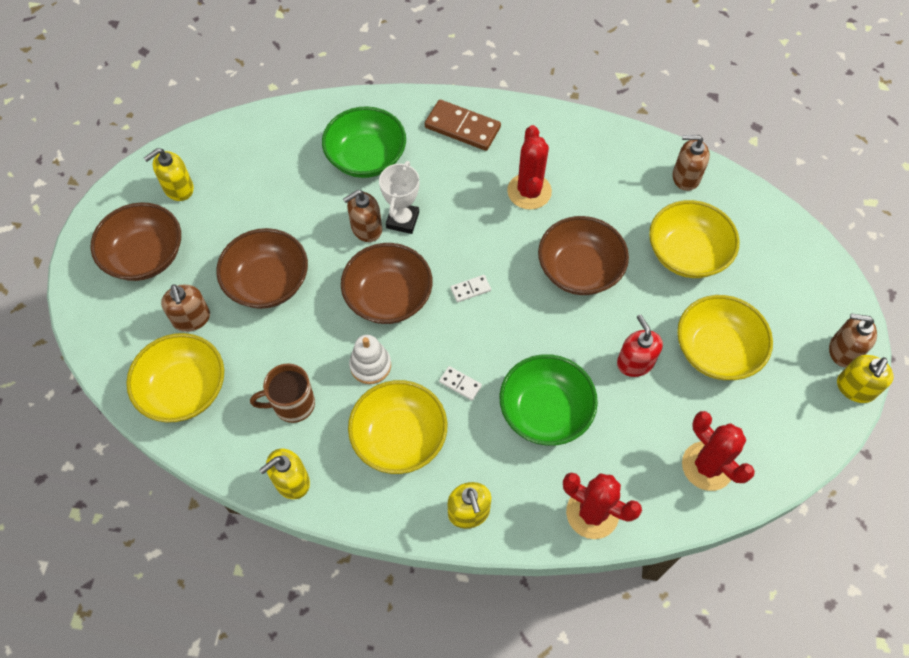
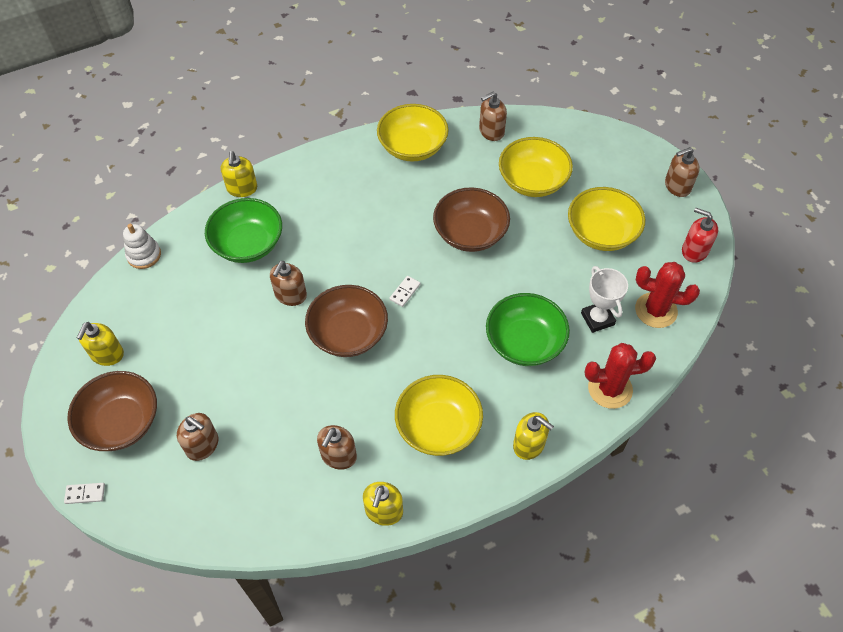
camera: 35 degrees left, 5 degrees down
yellow bowl [126,333,224,423] -> yellow bowl moved to [377,104,449,162]
brown bowl [216,228,308,309] -> none
brown mug [250,364,315,423] -> brown soap dispenser [317,425,357,470]
white stacking toy [349,335,391,384] -> white stacking toy moved to [123,224,161,269]
white trophy [379,161,419,234] -> white trophy moved to [581,266,628,333]
brown domino [425,100,501,151] -> none
white domino [439,366,482,400] -> white domino moved to [64,483,105,504]
red cactus [507,125,552,210] -> none
red soap dispenser [617,314,663,377] -> red soap dispenser moved to [682,208,718,263]
yellow soap dispenser [837,355,894,403] -> yellow soap dispenser moved to [221,151,257,197]

